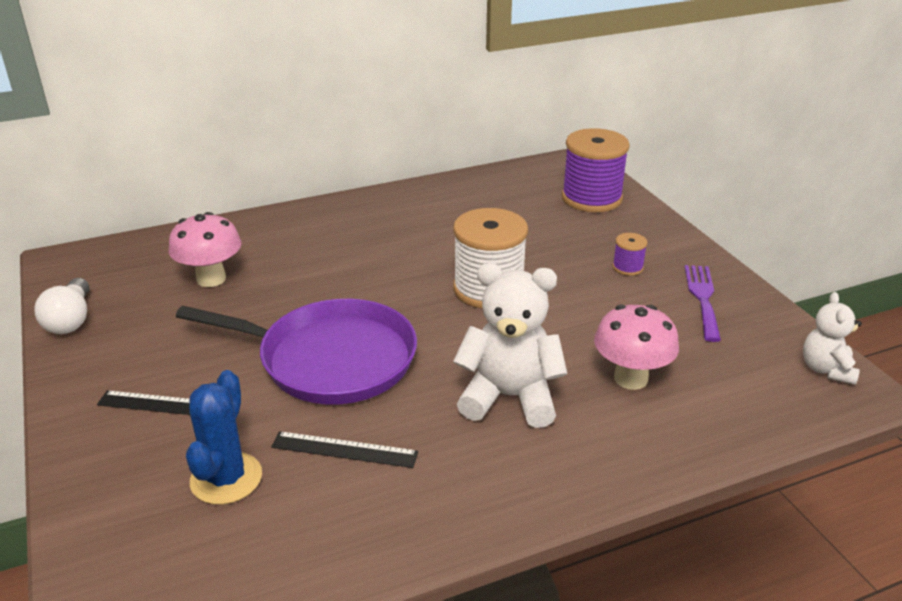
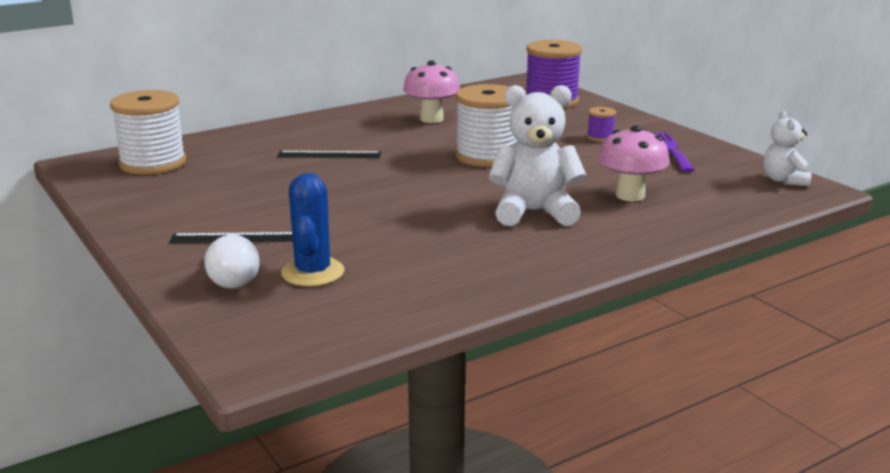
camera: 10 degrees left, 10 degrees down
white light bulb [34,278,89,334] -> white light bulb moved to [204,235,260,289]
pink mushroom [169,212,242,287] -> pink mushroom moved to [403,60,460,123]
purple pan [176,299,417,405] -> none
black ruler [271,431,418,468] -> black ruler moved to [277,151,381,158]
none -> white spool [110,90,186,175]

